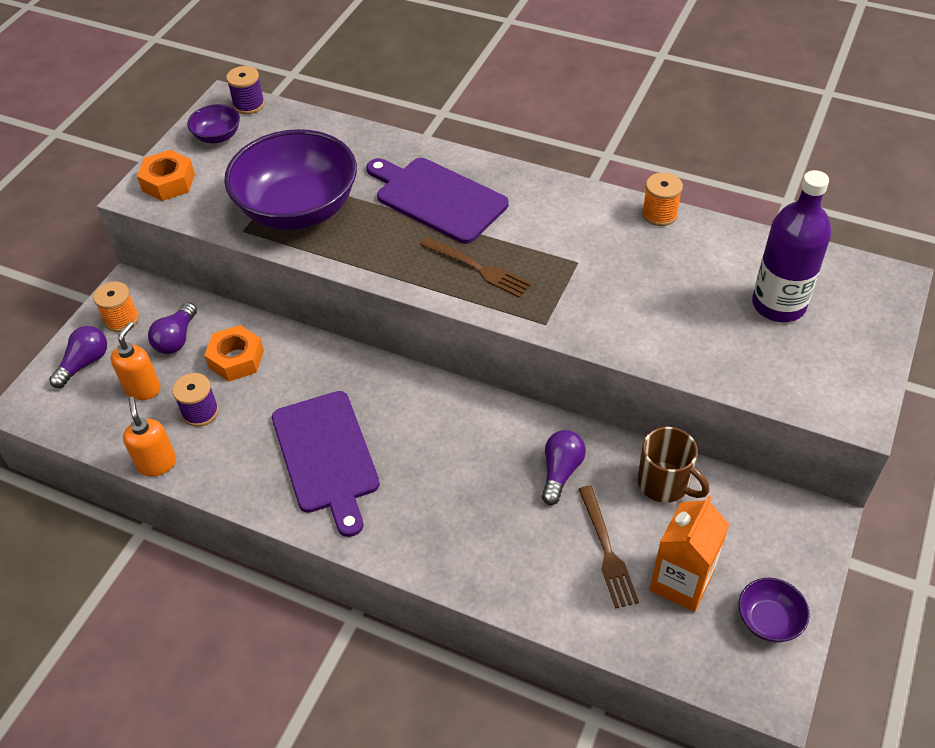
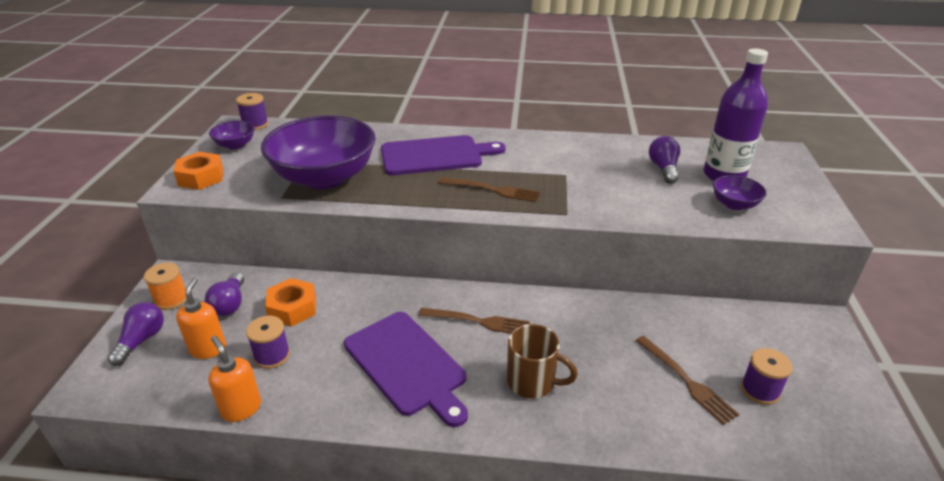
camera: 20 degrees left, 15 degrees down
purple cutting board [366,158,509,244] -> purple cutting board turned 150 degrees clockwise [381,135,506,175]
purple light bulb [542,430,586,505] -> purple light bulb moved to [649,136,680,184]
brown mug [638,427,709,503] -> brown mug moved to [507,324,578,399]
orange spool [642,172,683,226] -> none
orange carton [649,495,730,612] -> purple spool [741,348,792,405]
purple bowl [739,578,810,642] -> purple bowl moved to [713,175,767,210]
none -> brown fork [418,308,530,333]

